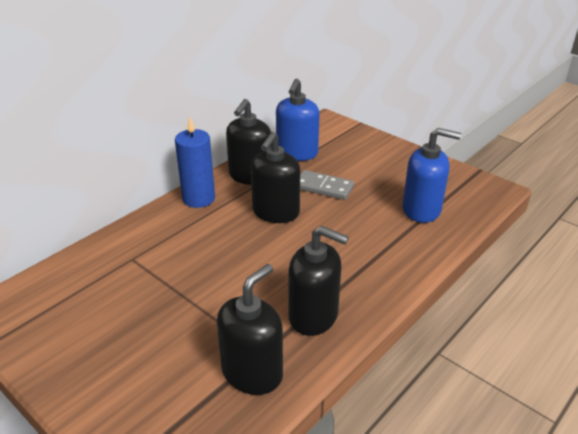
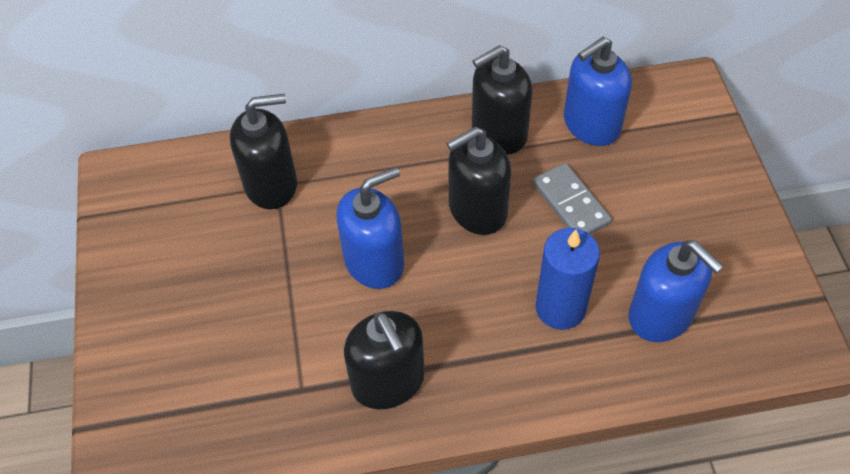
camera: 40 degrees right, 20 degrees up
blue candle [175,117,215,208] -> blue candle moved to [535,228,600,330]
black soap dispenser [217,264,283,395] -> black soap dispenser moved to [230,94,297,209]
none -> blue soap dispenser [336,167,404,289]

